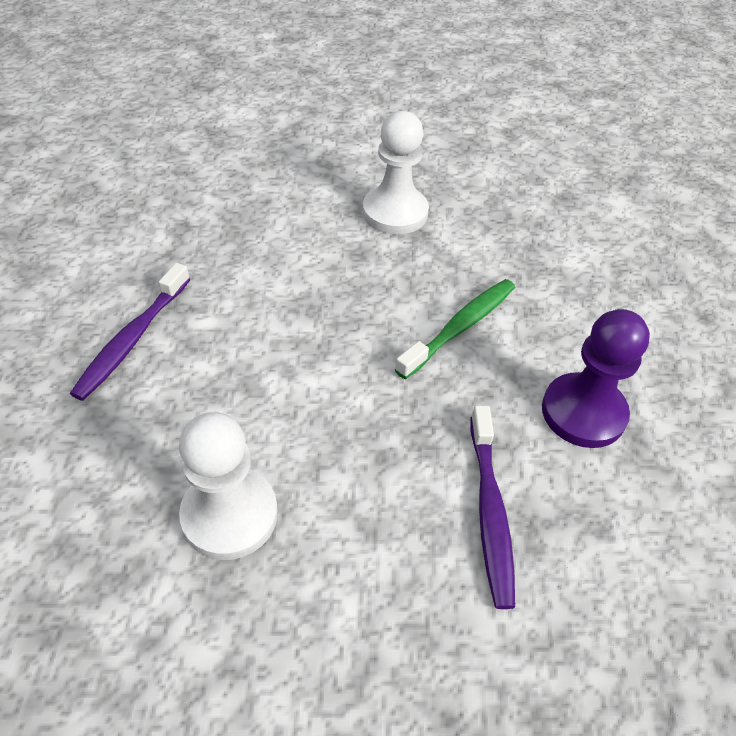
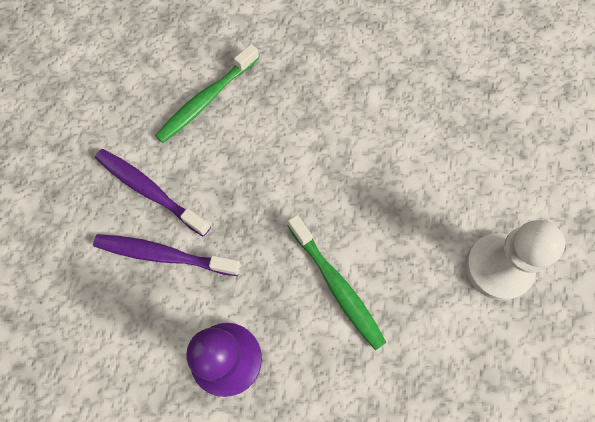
camera: 105 degrees right, 20 degrees up
purple toothbrush [70,263,190,401] -> purple toothbrush moved to [95,149,211,236]
white pawn [179,412,278,560] -> green toothbrush [155,44,259,143]

